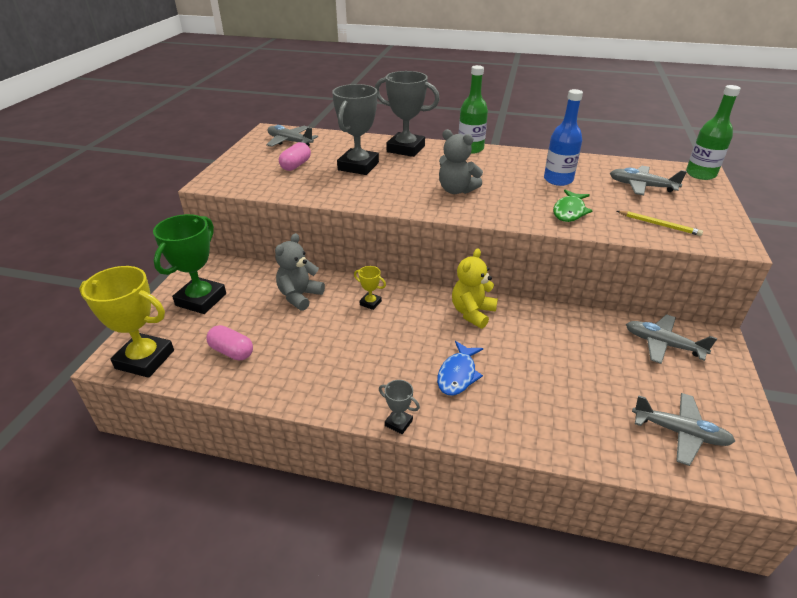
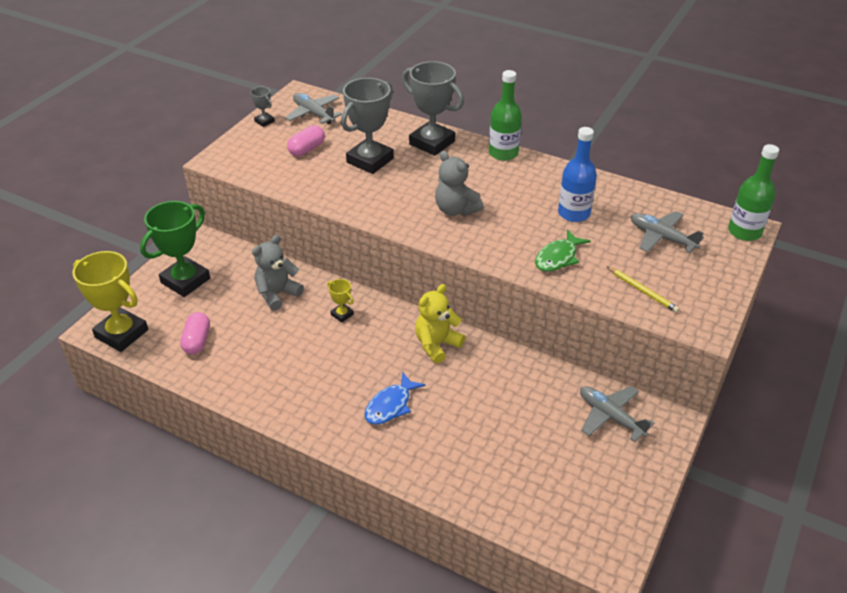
camera: 15 degrees right, 5 degrees up
pink capsule [206,325,253,361] -> pink capsule turned 45 degrees clockwise [180,312,210,354]
grey trophy [379,380,420,434] -> grey trophy moved to [251,87,275,127]
grey plane [632,393,735,466] -> none

